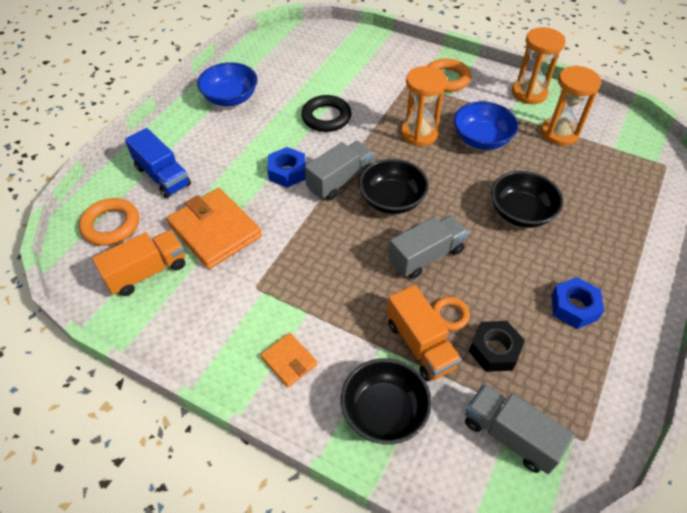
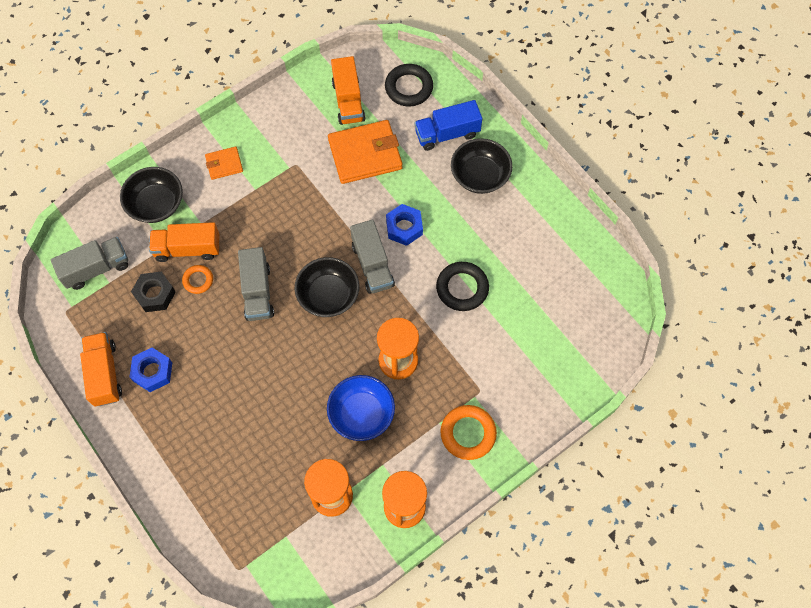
camera: 115 degrees right, 15 degrees up
orange ring [79,198,139,246] -> black ring [385,64,433,107]
blue bowl [197,62,258,106] -> none
black bowl [491,171,563,228] -> black bowl moved to [451,138,513,194]
none -> orange truck [80,332,122,406]

